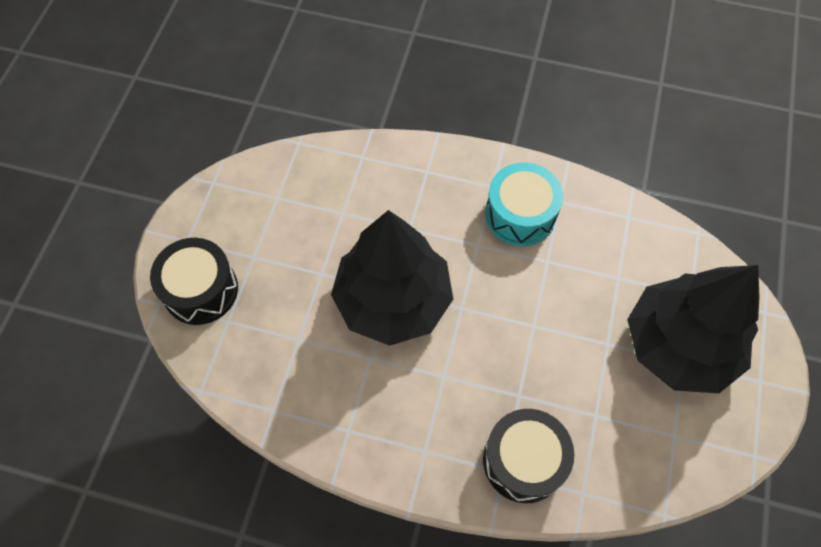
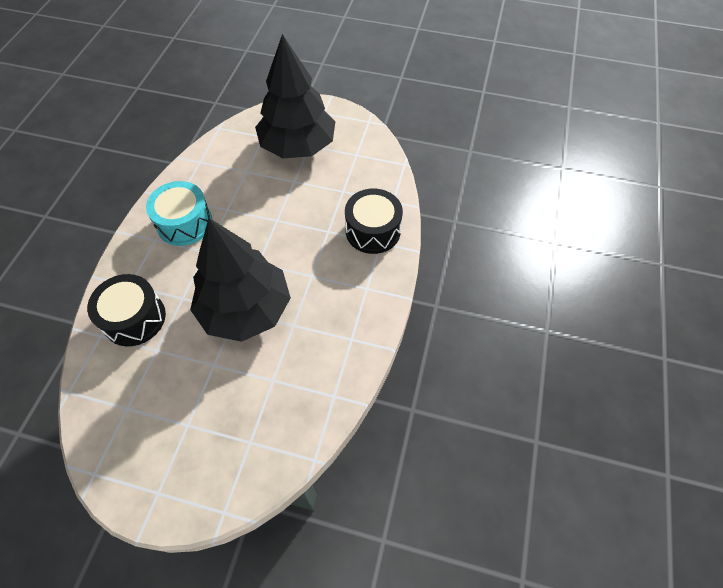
camera: 90 degrees left, 5 degrees down
black drum [150,238,238,325] -> black drum moved to [87,274,166,346]

